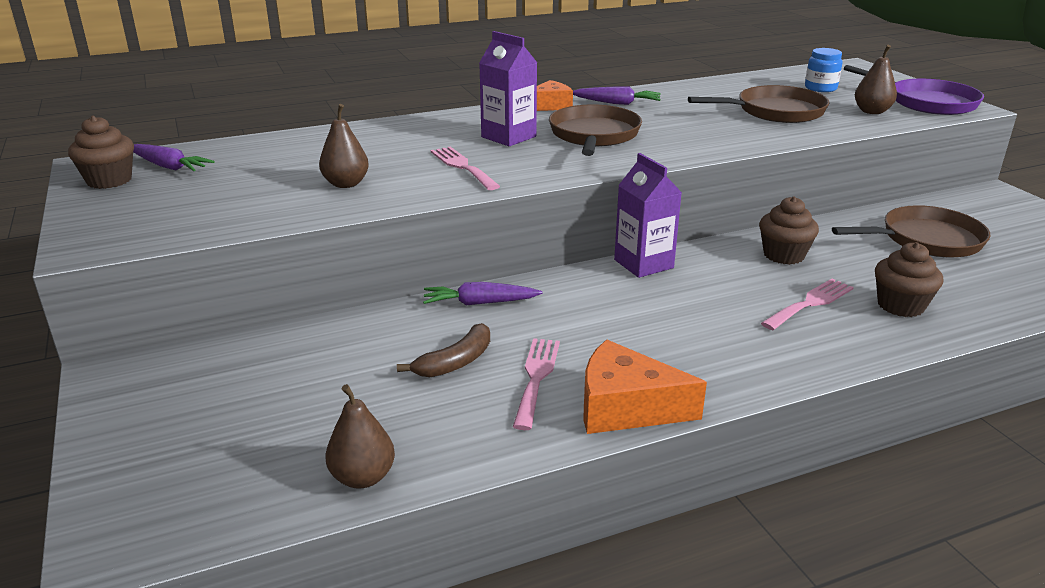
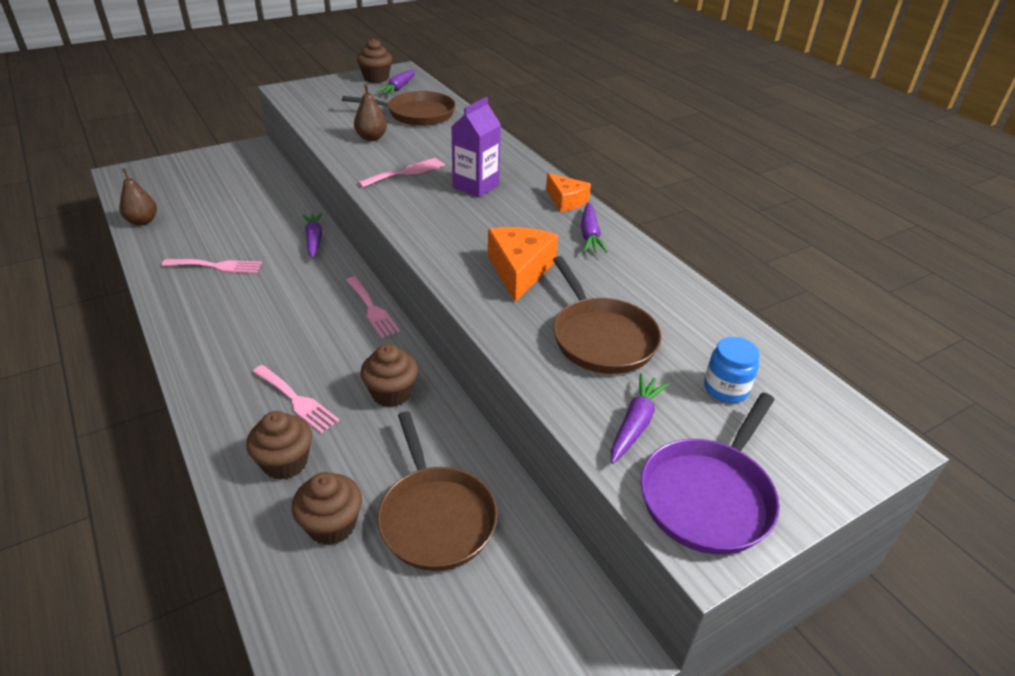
camera: 80 degrees right, 10 degrees up
brown banana [397,323,490,377] -> none
brown pan [549,104,642,156] -> brown pan moved to [342,91,456,126]
orange cheese [584,340,707,434] -> orange cheese moved to [488,227,558,302]
purple carton [614,153,682,278] -> pink fork [346,277,400,338]
brown pear [855,45,897,114] -> purple carrot [611,374,669,464]
none -> brown cupcake [292,472,362,545]

